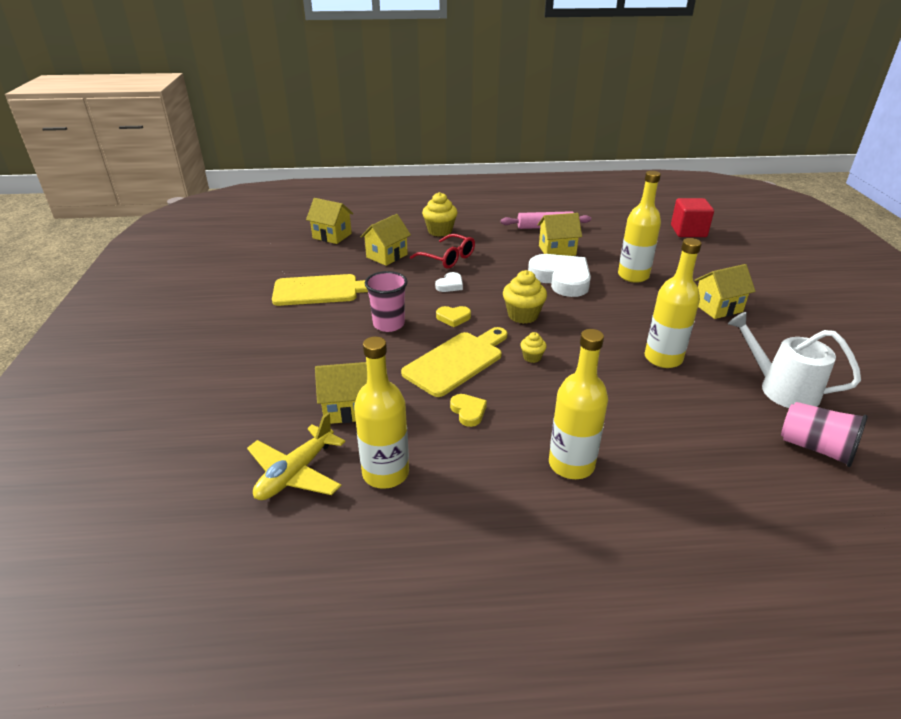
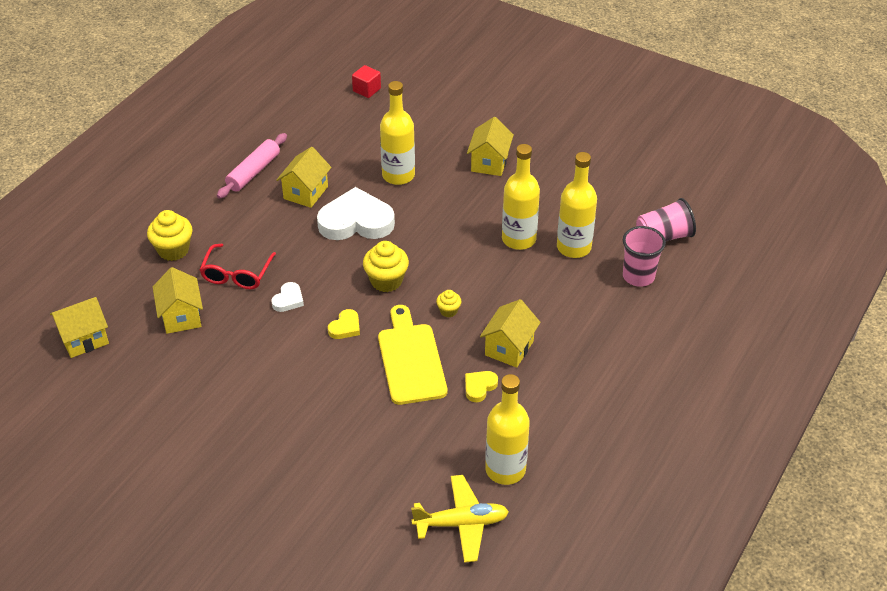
camera: 55 degrees left, 10 degrees up
yellow plane [247,413,345,500] -> yellow plane turned 75 degrees counterclockwise [411,475,509,563]
yellow cutting board [272,274,368,306] -> none
yellow house [315,362,367,424] -> yellow house moved to [480,299,541,368]
pink cup [365,271,408,332] -> pink cup moved to [623,226,666,287]
red glasses [410,234,475,269] -> red glasses turned 120 degrees clockwise [200,244,276,289]
white heart [435,272,463,292] -> white heart turned 45 degrees clockwise [271,282,304,312]
yellow heart [450,394,487,427] -> yellow heart turned 60 degrees counterclockwise [465,371,498,402]
yellow bottle [549,329,608,479] -> yellow bottle moved to [557,152,597,258]
red cube [671,198,714,237] -> red cube [352,65,381,98], size x0.63
white watering can [728,312,861,408] -> none

